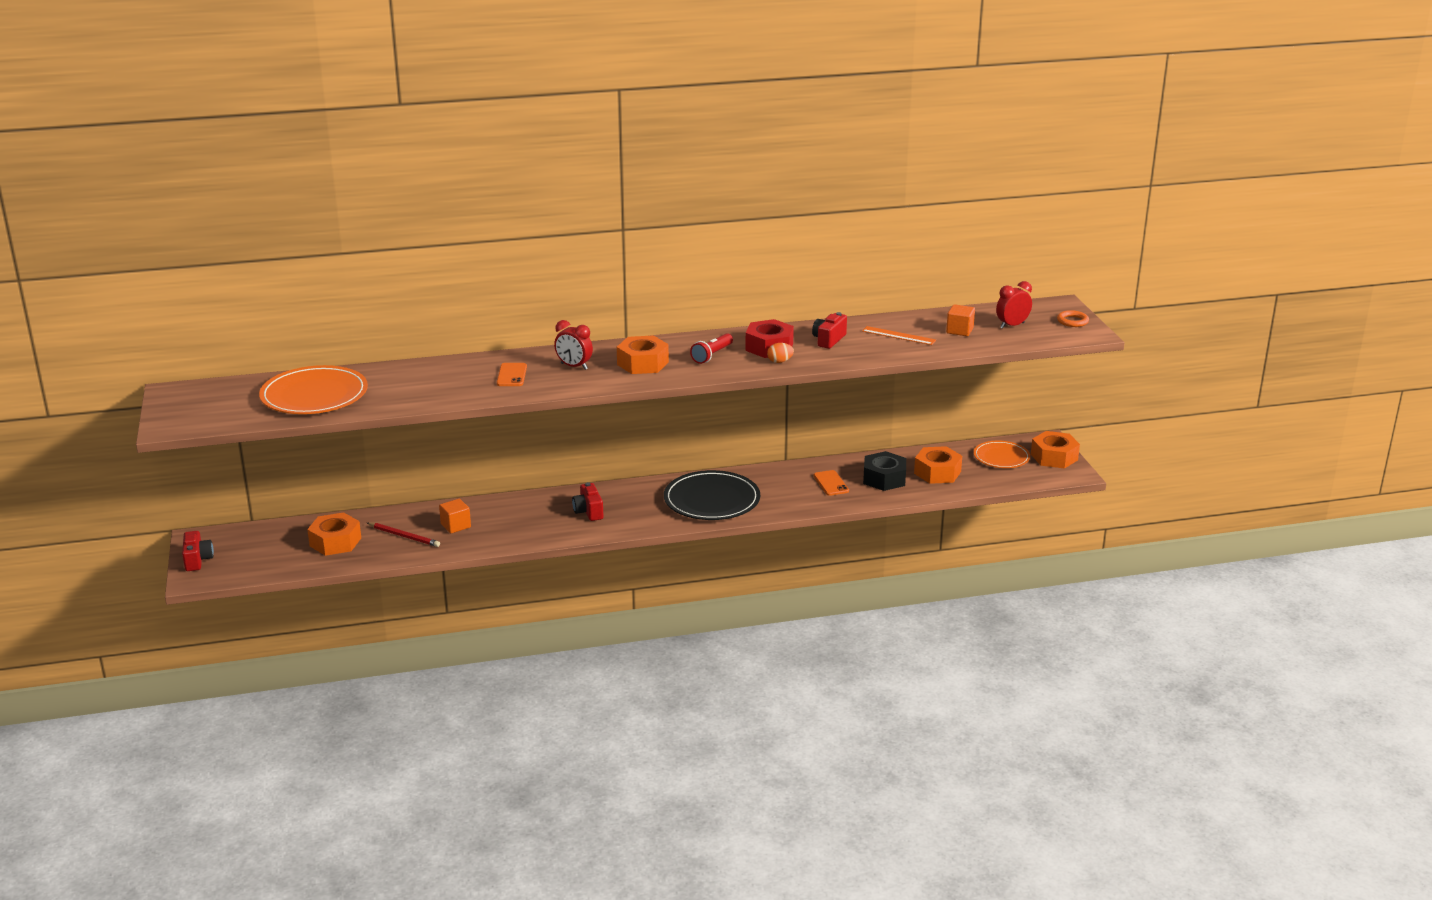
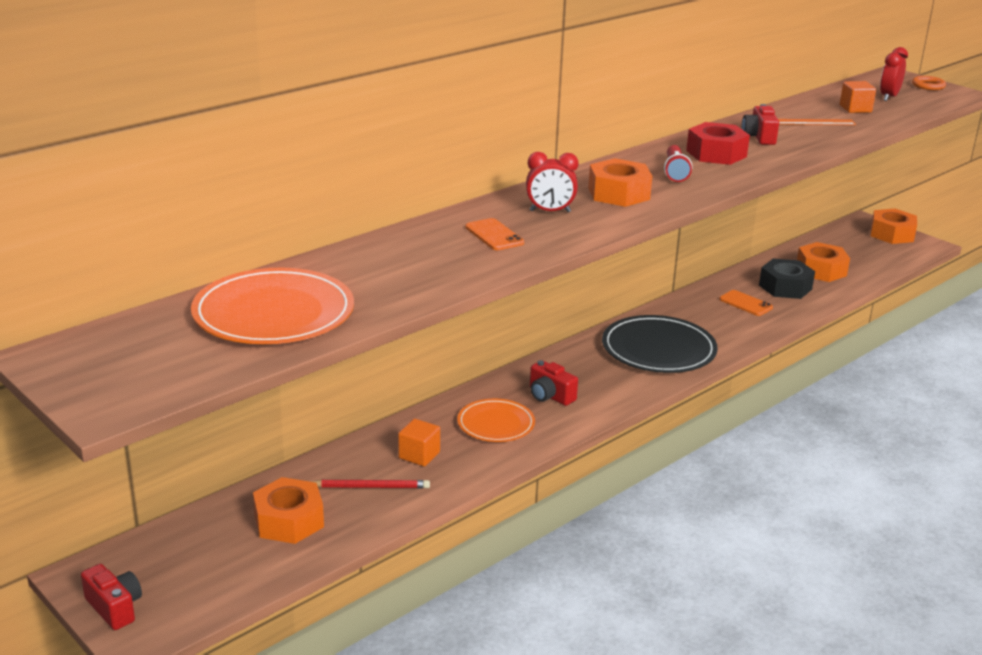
camera: 30 degrees left, 0 degrees up
orange egg [767,343,794,363] -> none
orange plate [974,441,1030,468] -> orange plate moved to [457,399,535,442]

